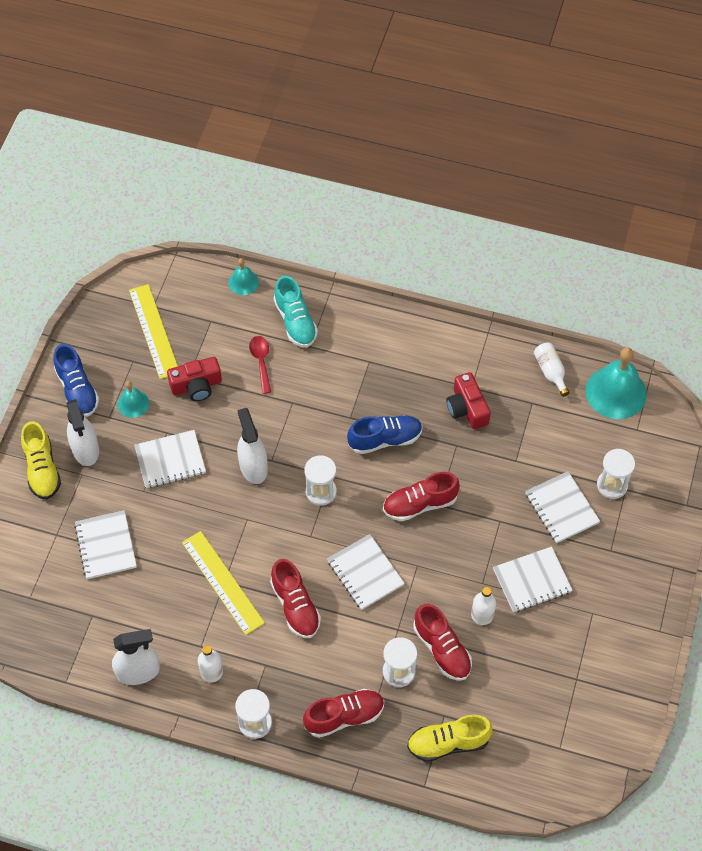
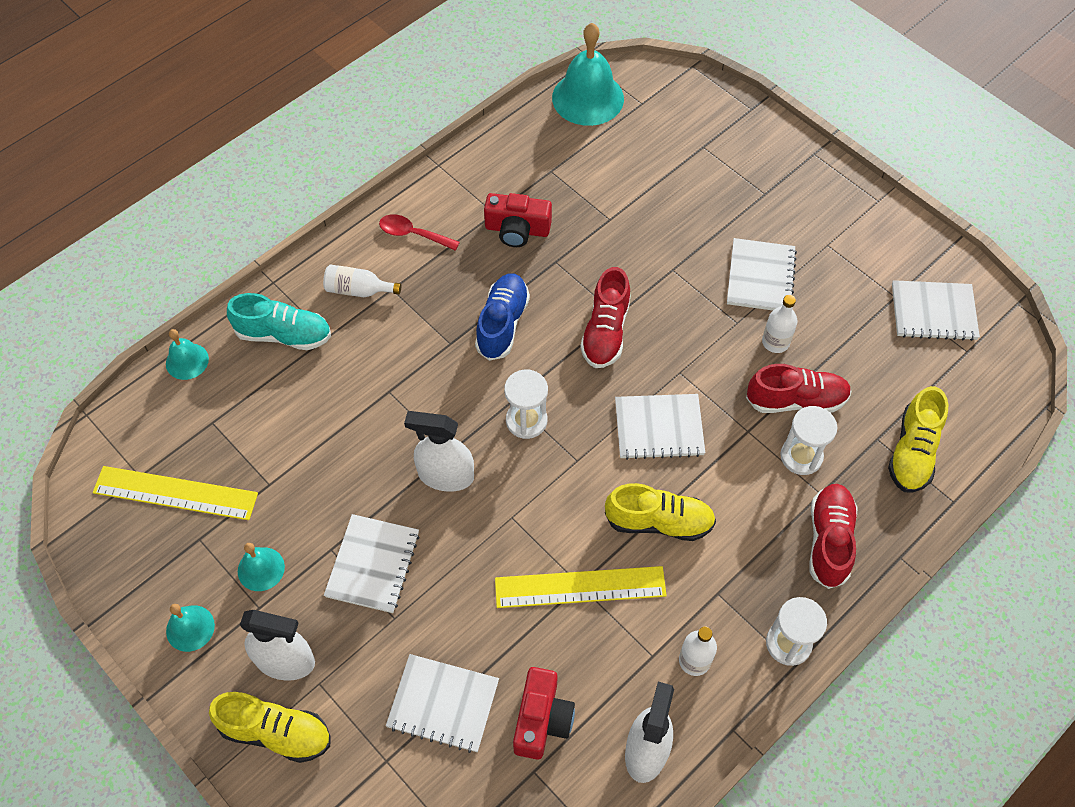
camera: 60 degrees left, 0 degrees up
blue shoe [53,344,99,417] -> turquoise bell [166,604,215,652]
red camera [167,357,222,401] -> red camera moved to [513,667,575,760]
red spoon [249,336,271,394] -> red spoon moved to [379,214,460,251]
red shoe [270,559,321,638] -> yellow shoe [605,483,716,541]
white notebook [525,471,600,543] -> white notebook moved to [892,280,980,341]
white bottle [534,343,569,397] -> white bottle moved to [323,265,401,297]
white hourglass [597,449,635,499] -> none

